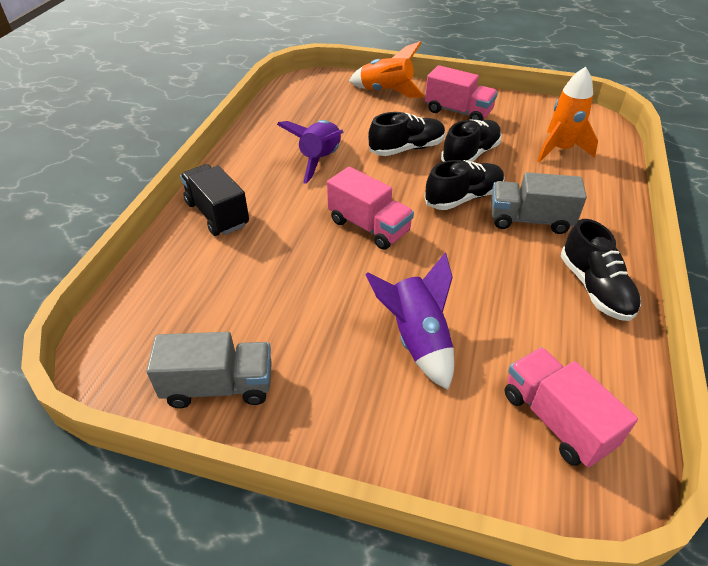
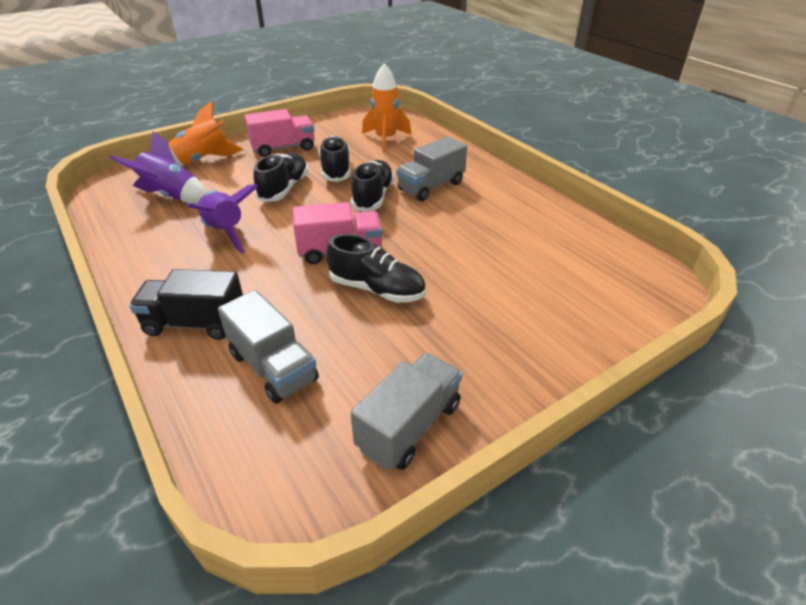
camera: 50 degrees left, 5 degrees down
purple rocket [365,252,454,390] -> purple rocket moved to [110,131,207,204]
pink truck [505,347,638,468] -> none
black shoe [561,219,641,321] -> black shoe moved to [326,234,426,303]
none -> grey truck [218,290,319,404]

